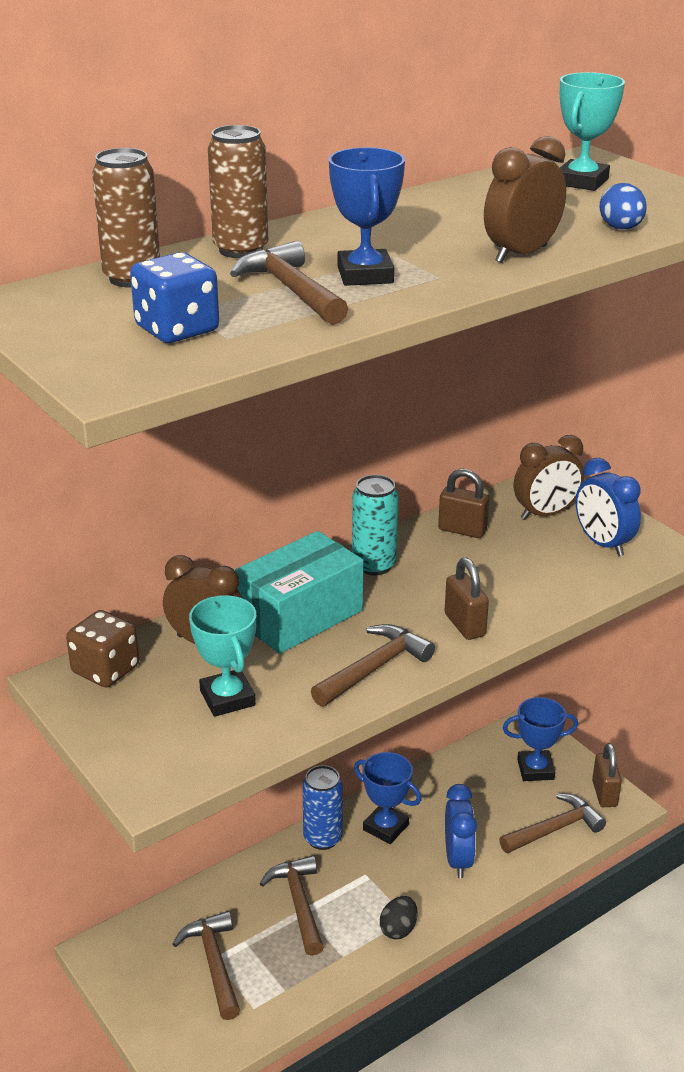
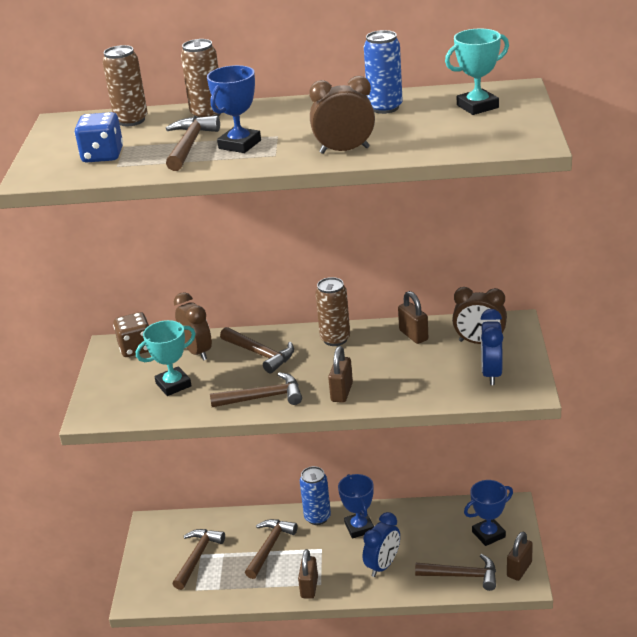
camera: 40 degrees right, 0 degrees up
turquoise trophy [189,595,256,717] -> turquoise trophy turned 45 degrees clockwise [136,320,196,396]
turquoise box [234,531,364,654] -> brown hammer [220,327,294,373]
turquoise can [352,475,399,575] -> brown can [315,277,350,346]
black egg [380,896,417,939] -> brown padlock [298,549,318,599]
blue trophy [503,697,578,781] -> blue trophy turned 60 degrees counterclockwise [464,480,513,546]
blue egg [599,183,647,230] -> none
none -> blue can [364,30,403,114]

